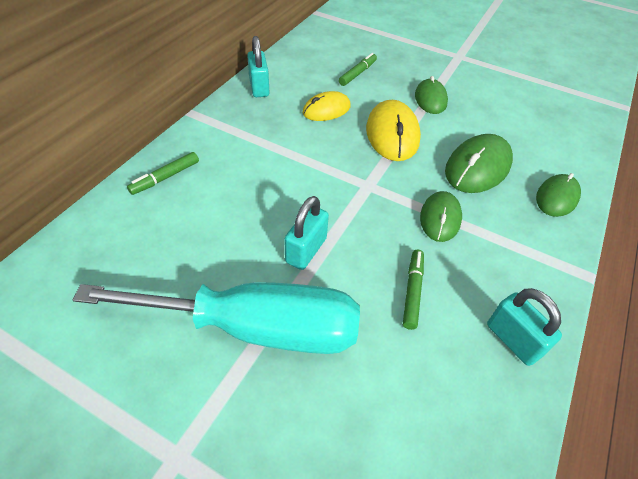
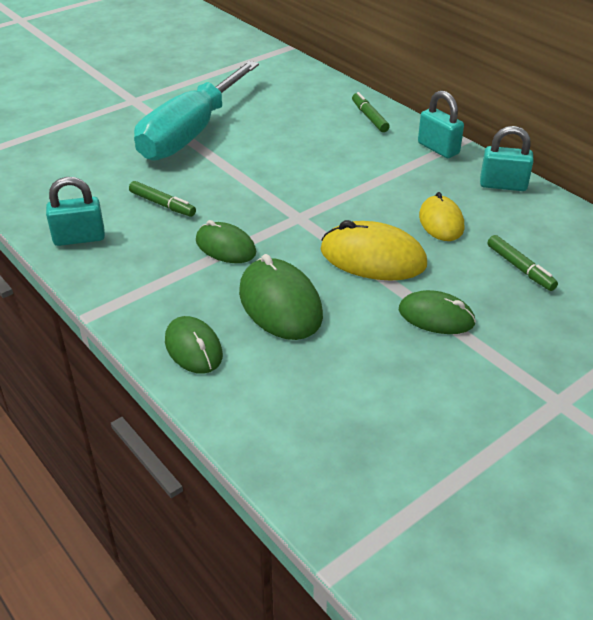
camera: 115 degrees right, 10 degrees down
turquoise padlock [284,196,329,270] -> turquoise padlock moved to [418,90,464,158]

